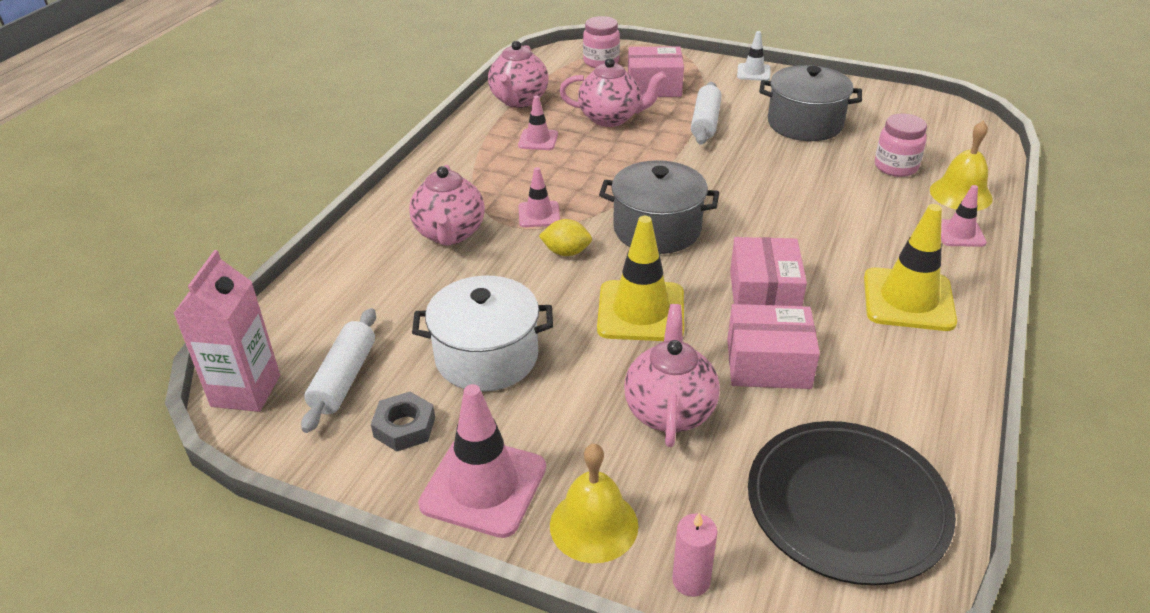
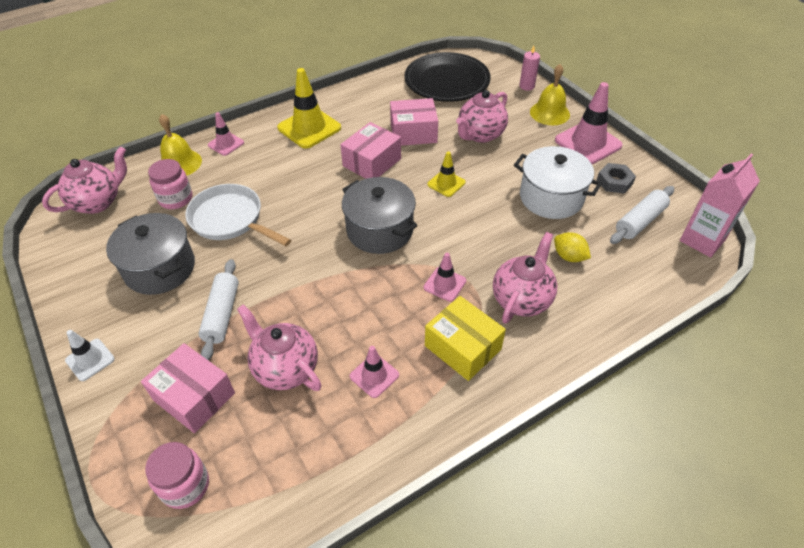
camera: 145 degrees left, 10 degrees up
pink teapot [488,41,549,108] -> pink teapot moved to [42,147,127,214]
yellow lemon [539,219,592,256] -> yellow lemon moved to [554,232,591,262]
yellow traffic cone [597,216,684,341] -> yellow traffic cone [427,151,466,197], size x0.55
white rolling pin [691,82,722,145] -> white rolling pin turned 45 degrees counterclockwise [198,259,239,360]
pink box [727,304,820,389] -> pink box turned 45 degrees counterclockwise [390,98,438,146]
none -> white pan [185,184,291,246]
none -> yellow box [425,296,506,381]

